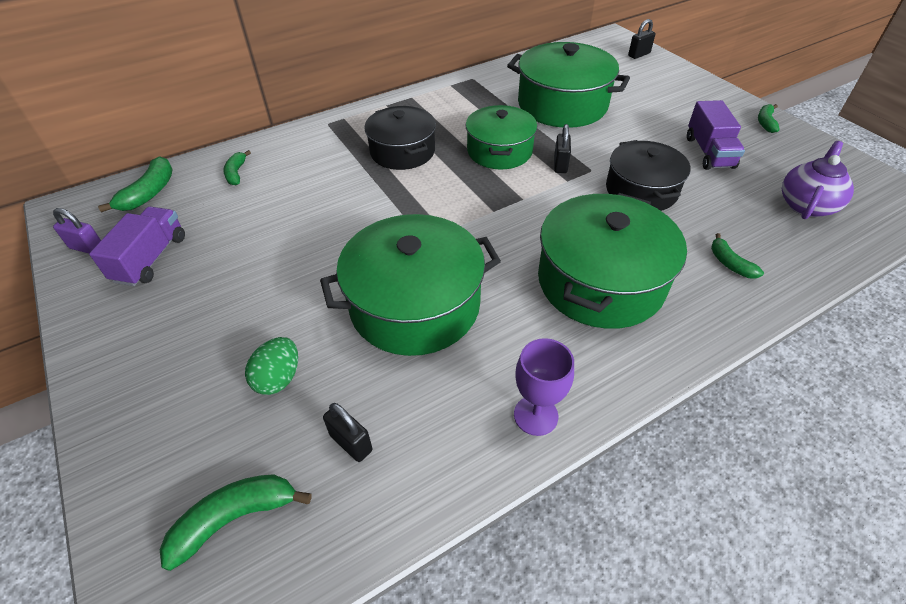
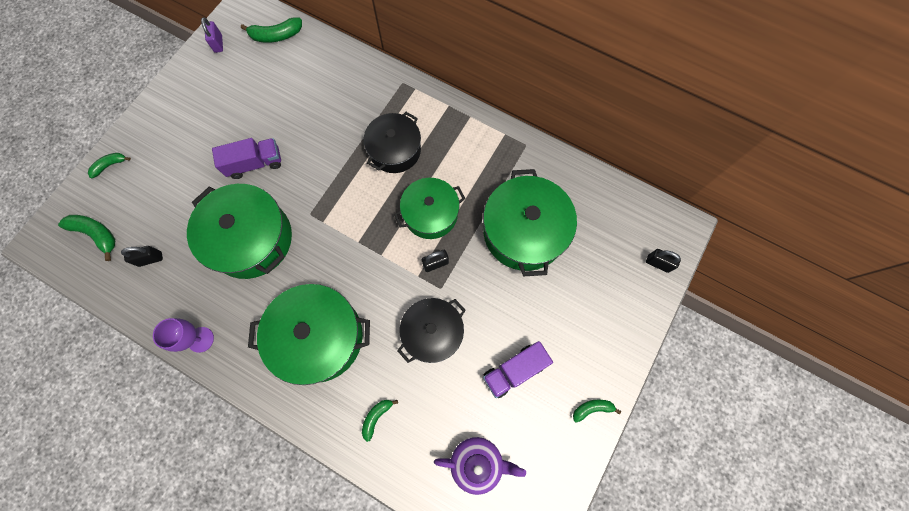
camera: 60 degrees right, 25 degrees up
purple truck [89,207,185,286] -> purple truck moved to [212,138,281,179]
green banana [223,150,251,185] -> green banana moved to [88,153,131,178]
green egg [245,337,298,395] -> none
black padlock [323,403,372,462] -> black padlock turned 60 degrees clockwise [121,246,163,267]

